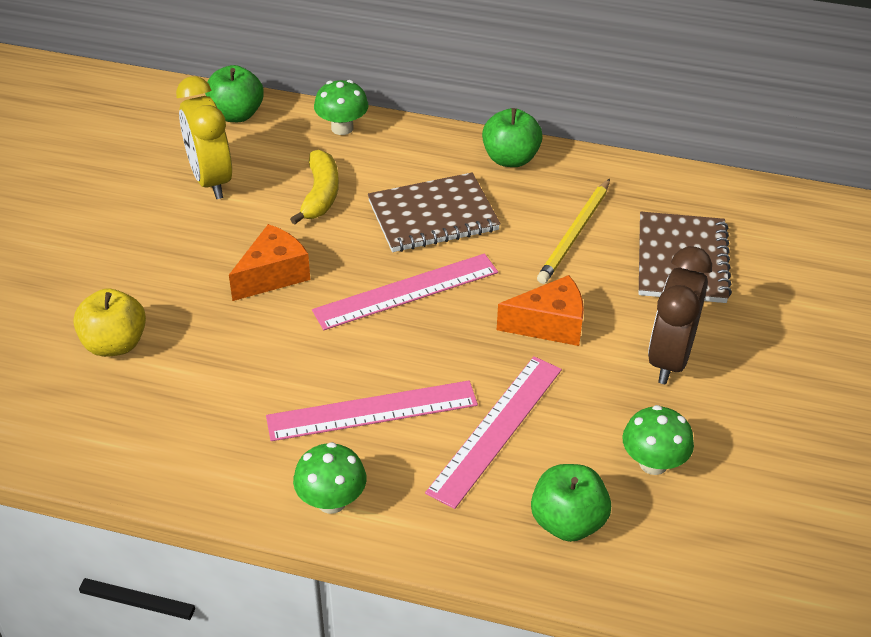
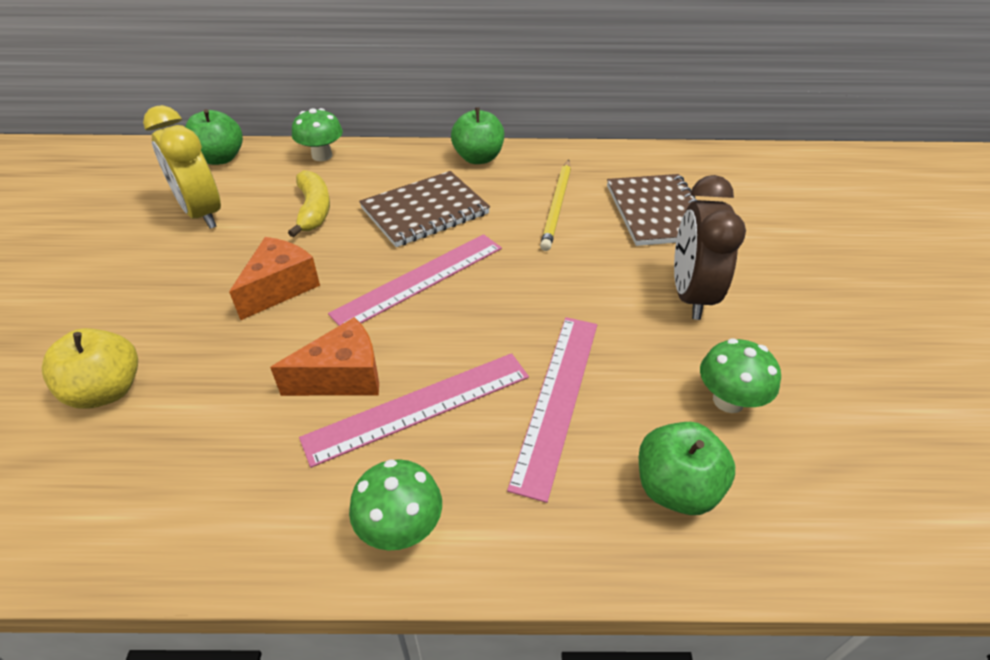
camera: 15 degrees left, 0 degrees up
orange cheese [497,275,584,346] -> orange cheese moved to [270,317,379,396]

